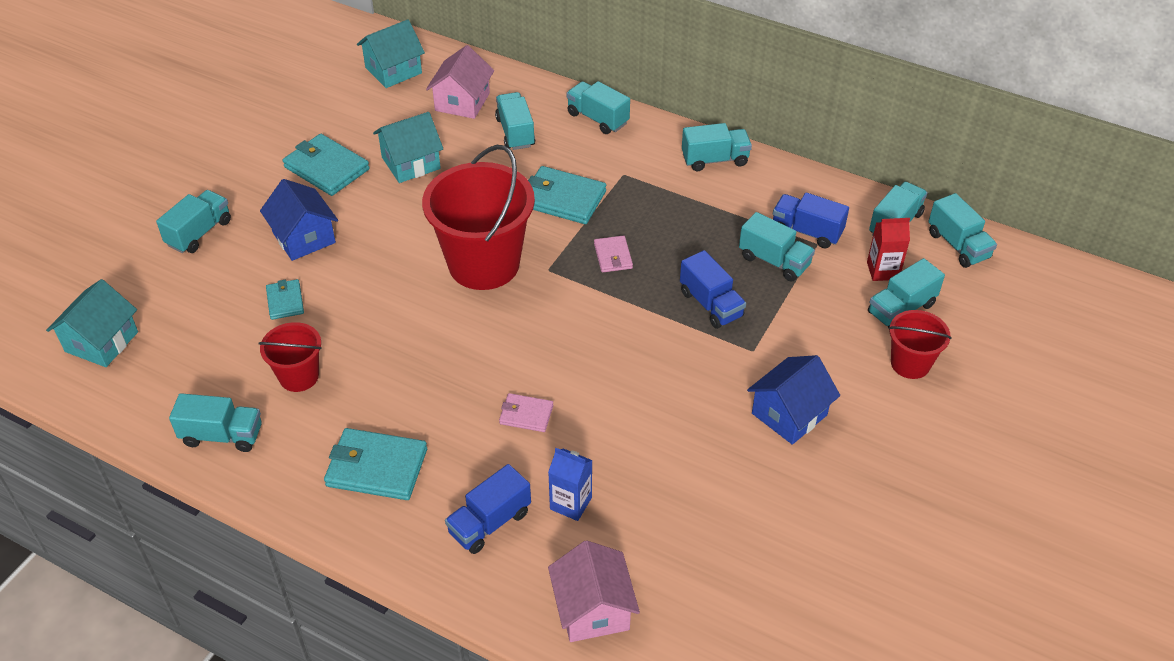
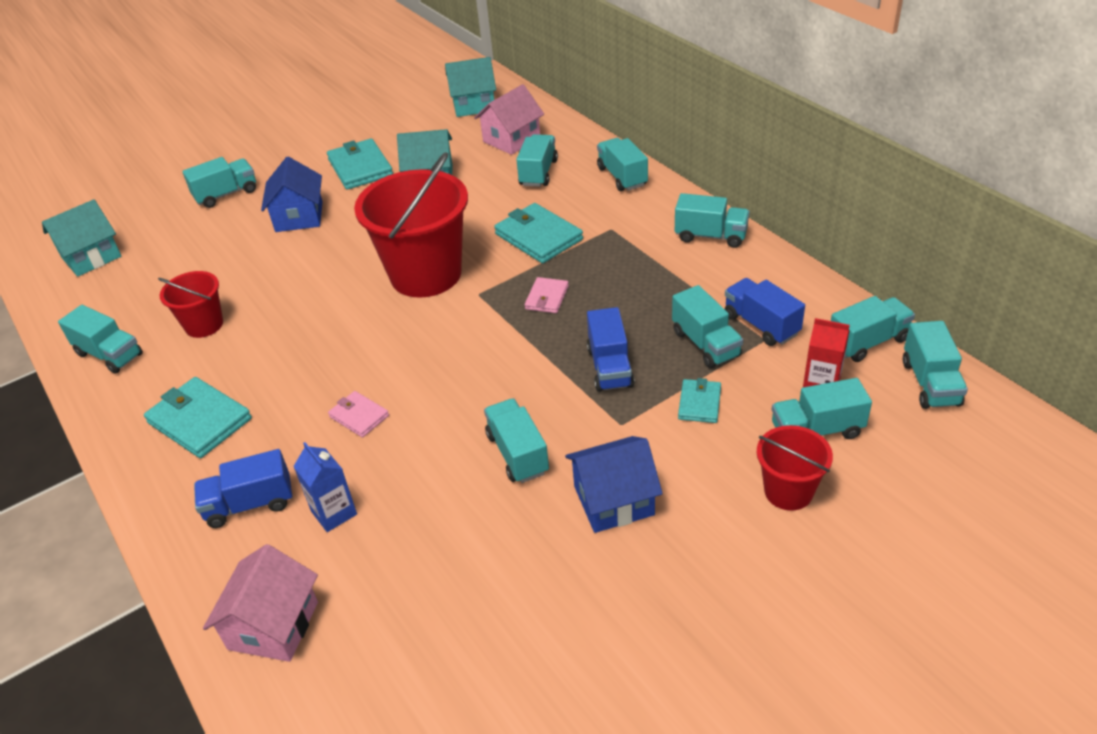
camera: 30 degrees right, 5 degrees down
turquoise wallet [266,279,304,320] -> turquoise wallet moved to [678,378,721,423]
none -> turquoise truck [484,399,549,483]

